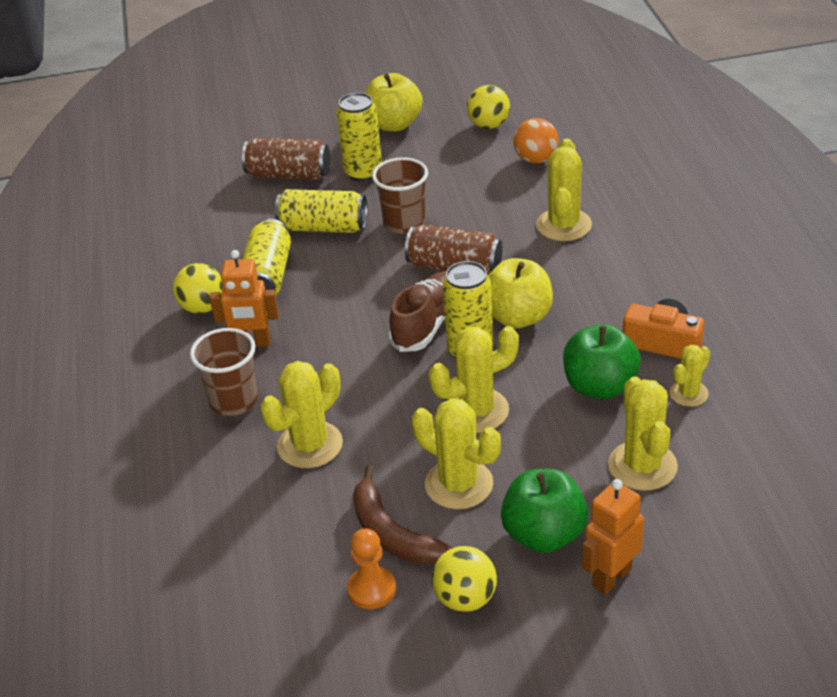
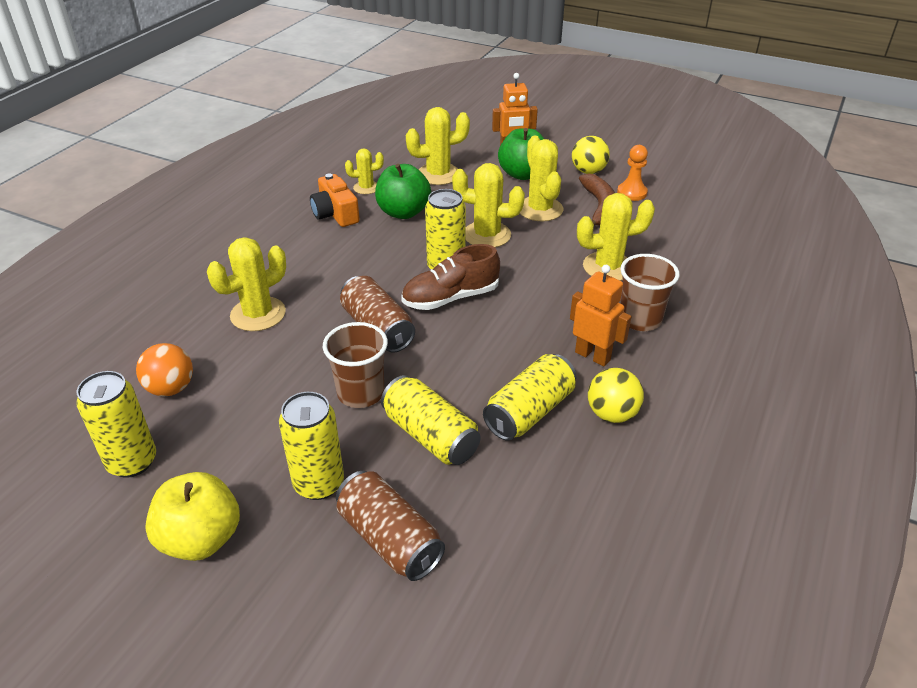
camera: 145 degrees left, 0 degrees up
yellow ball [467,85,510,129] -> yellow can [76,371,156,478]
yellow apple [488,258,553,329] -> none
yellow cactus [608,376,678,491] -> yellow cactus turned 45 degrees clockwise [406,107,470,185]

